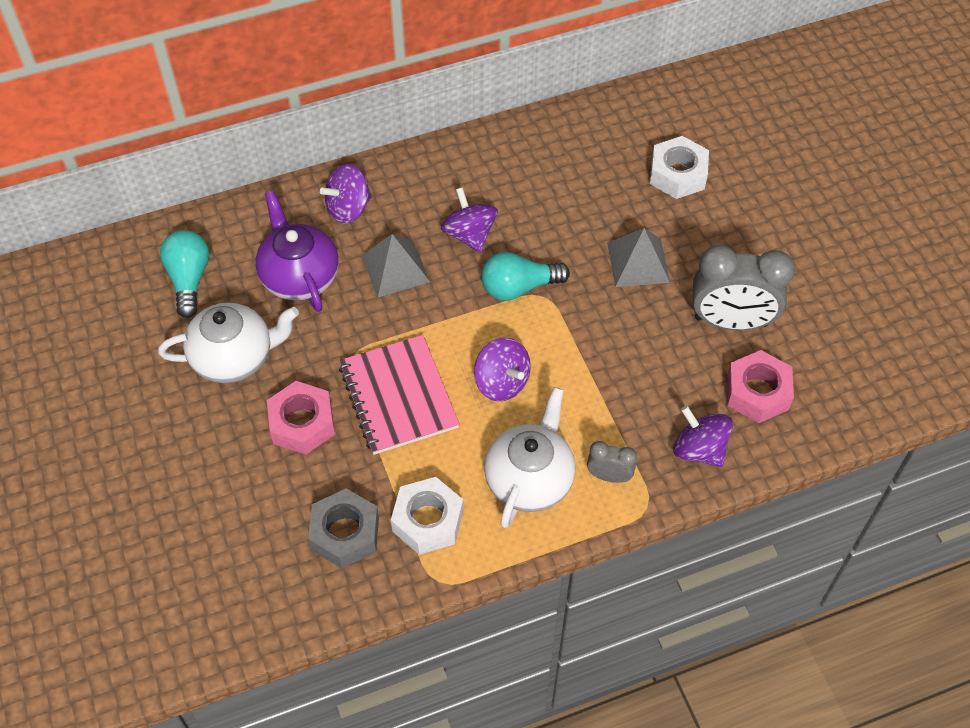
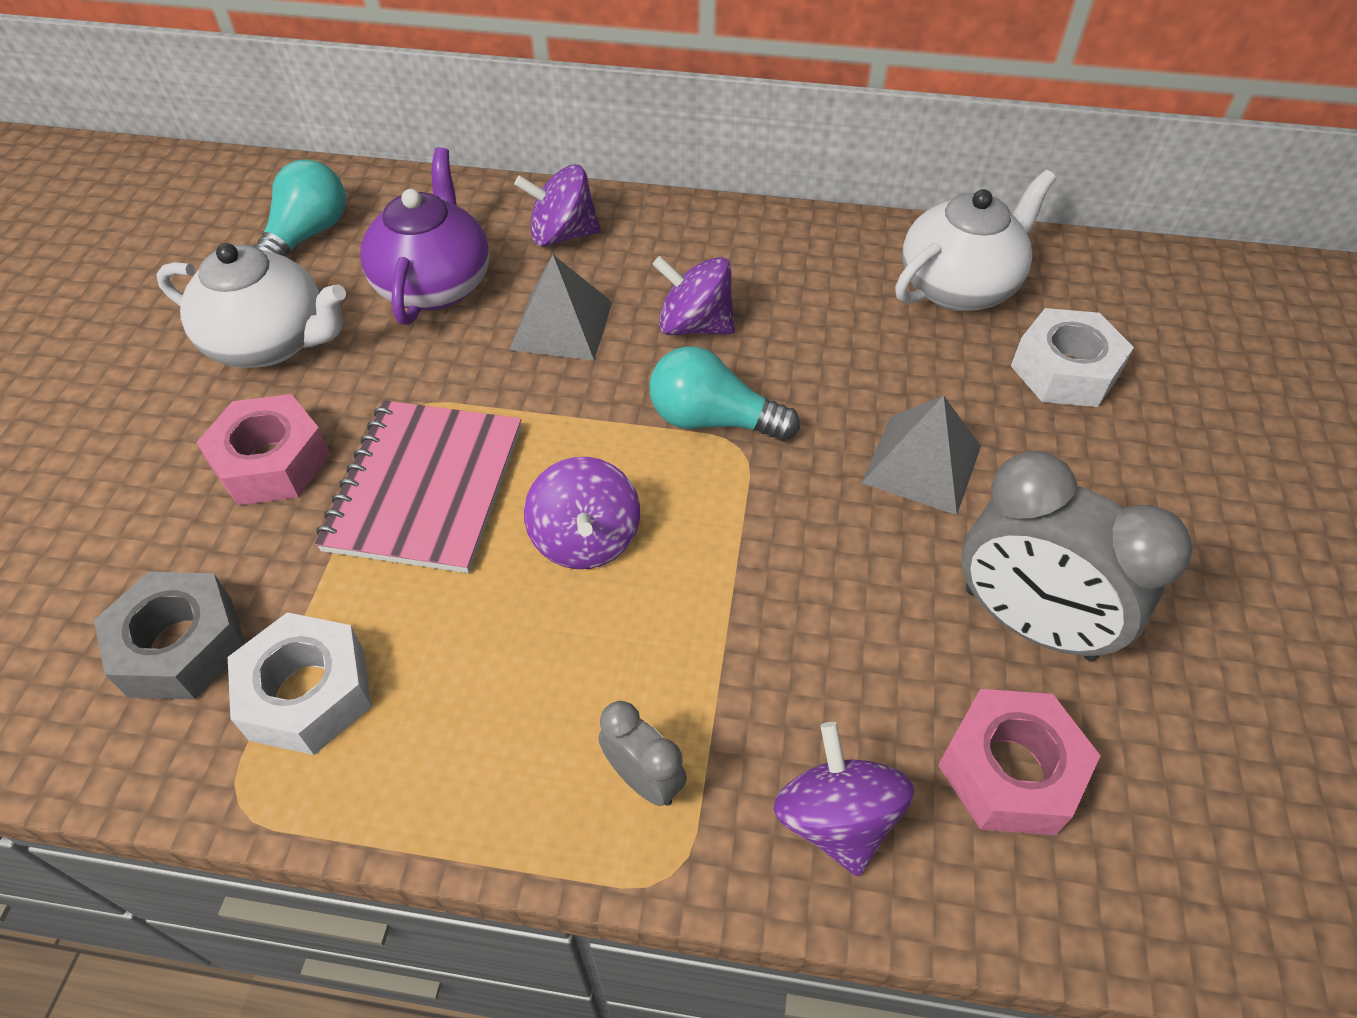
camera: 30 degrees right, 5 degrees down
purple spinning top [441,187,498,253] -> purple spinning top turned 75 degrees counterclockwise [652,256,735,335]
white teapot [484,387,575,528] -> white teapot moved to [895,170,1056,311]

